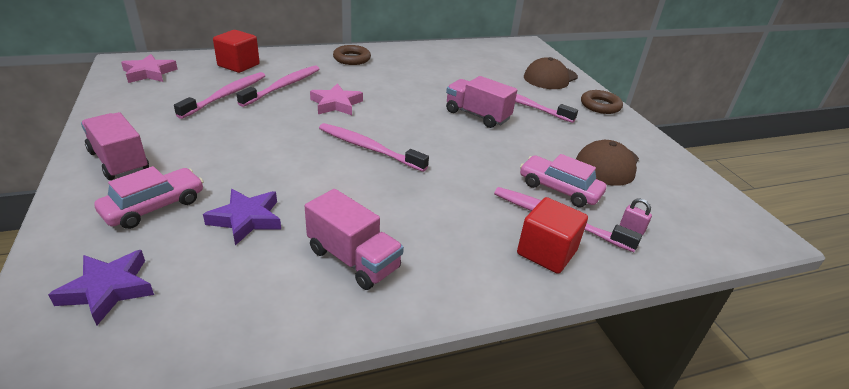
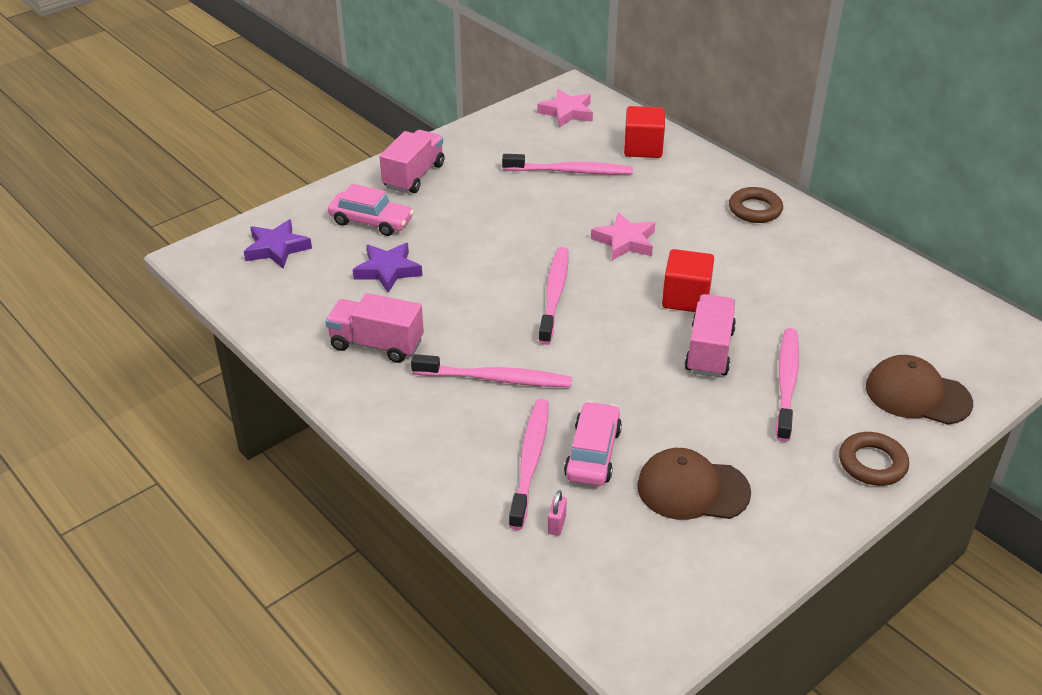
camera: 70 degrees right, 5 degrees up
pink toothbrush [236,65,319,107] -> pink toothbrush moved to [411,354,572,387]
pink truck [305,189,404,290] -> pink truck turned 90 degrees clockwise [325,293,424,363]
red cube [517,197,588,274] -> red cube moved to [662,249,714,312]

